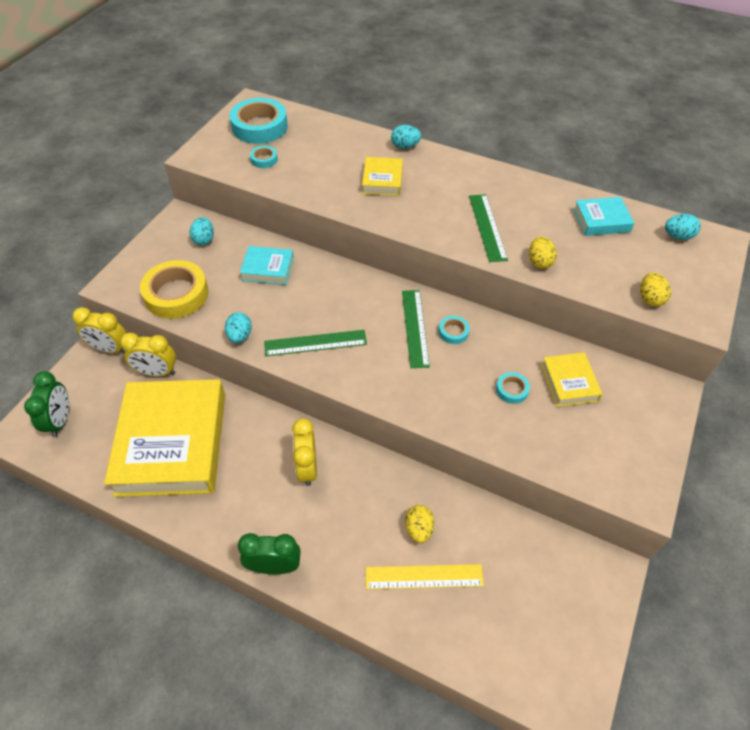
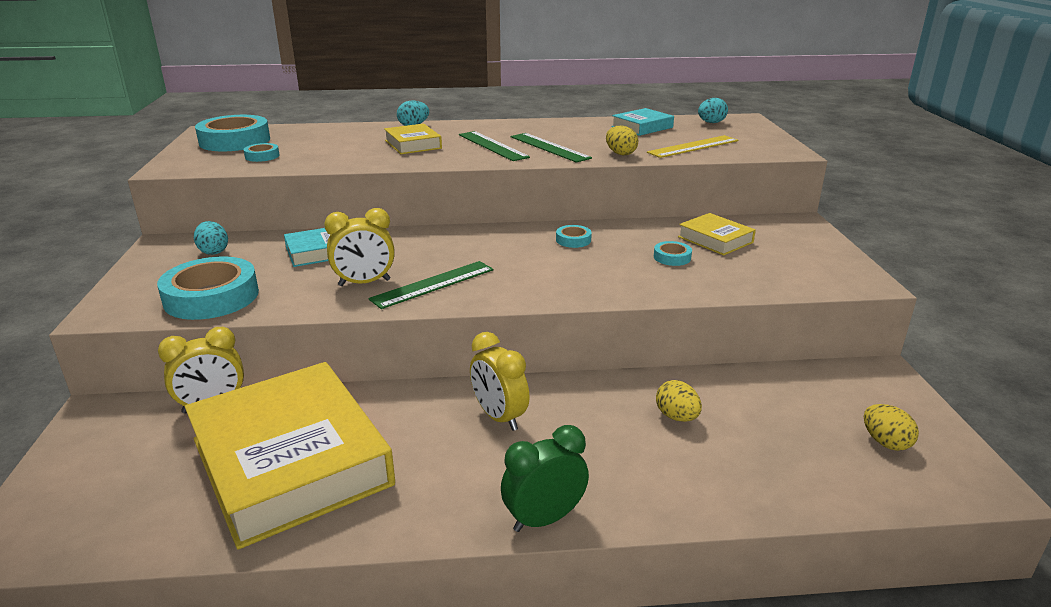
camera: 30 degrees left, 25 degrees down
green clock [24,371,69,437] -> none
yellow clock [72,307,126,353] -> yellow clock moved to [324,208,395,286]
yellow tape [140,260,209,319] -> turquoise tape [157,256,259,320]
turquoise egg [225,312,252,343] -> none
yellow ruler [366,564,484,589] -> yellow ruler moved to [647,135,738,158]
green ruler [402,290,430,368] -> green ruler moved to [459,131,530,161]
yellow egg [640,272,671,307] -> yellow egg moved to [864,404,919,451]

